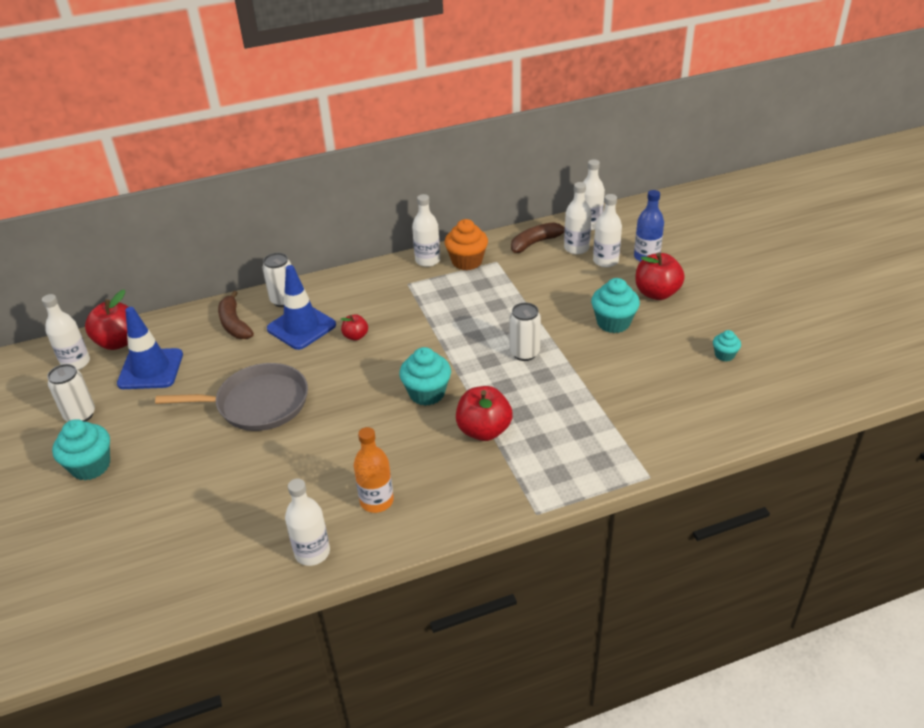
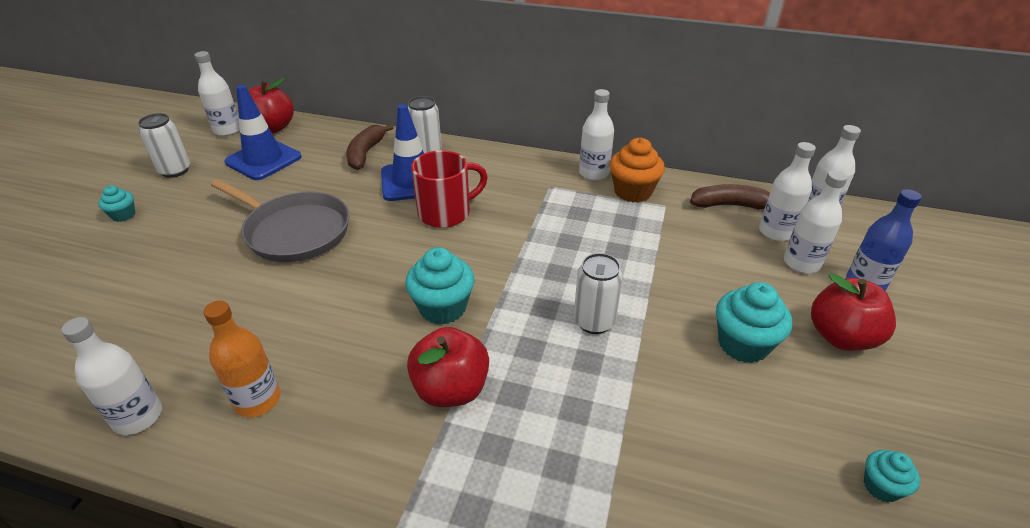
camera: 35 degrees right, 0 degrees up
turquoise cupcake [52,419,110,480] -> turquoise cupcake [99,185,135,222], size x0.55
red apple [340,314,368,341] -> red mug [411,150,488,228]

